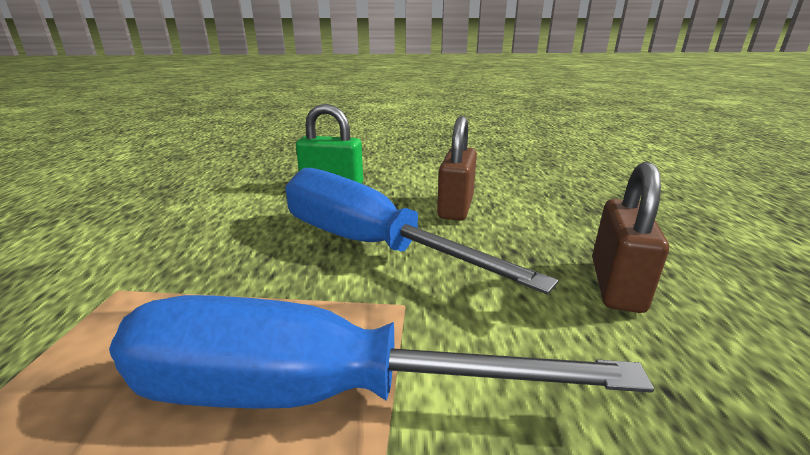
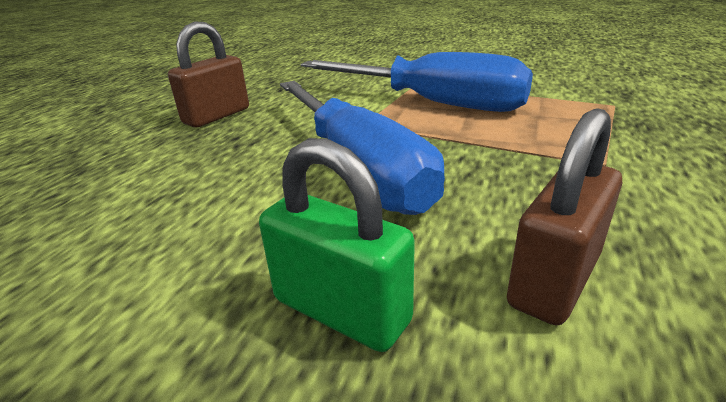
camera: 155 degrees left, 5 degrees up
brown padlock [437,116,477,221] -> brown padlock moved to [507,108,622,325]

